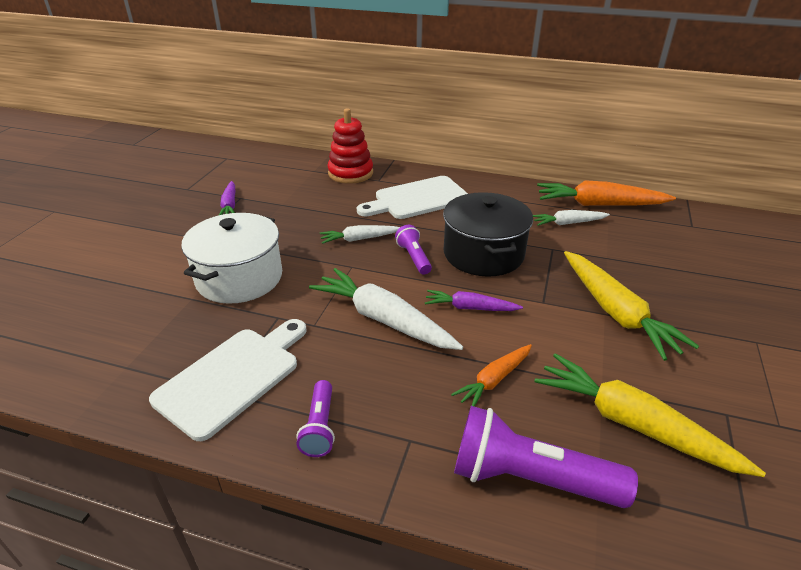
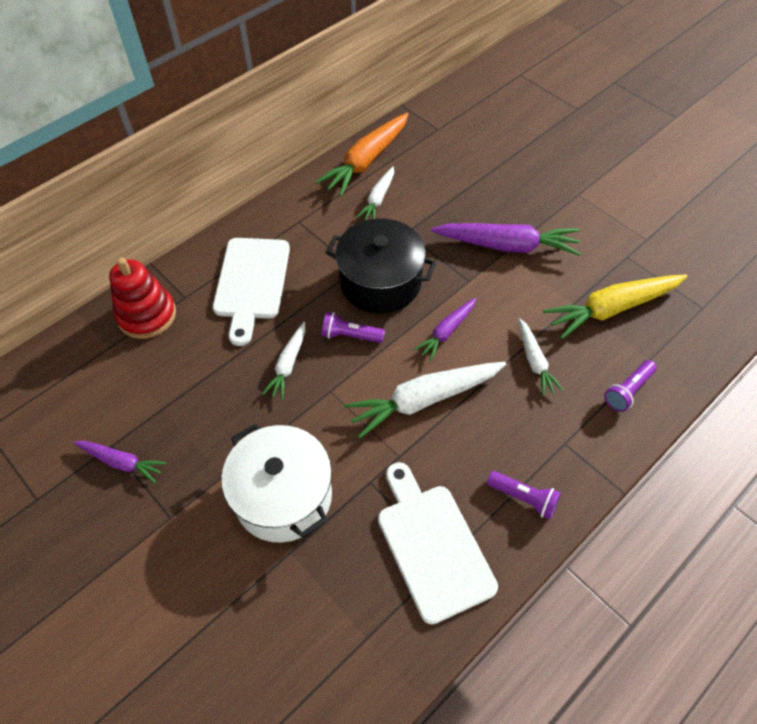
camera: 60 degrees left, 20 degrees up
orange carrot [451,344,532,407] -> white carrot [519,318,564,396]
purple flashlight [454,406,638,508] -> purple flashlight [604,360,657,412], size x0.54
yellow carrot [564,251,699,361] -> purple carrot [431,223,581,256]

